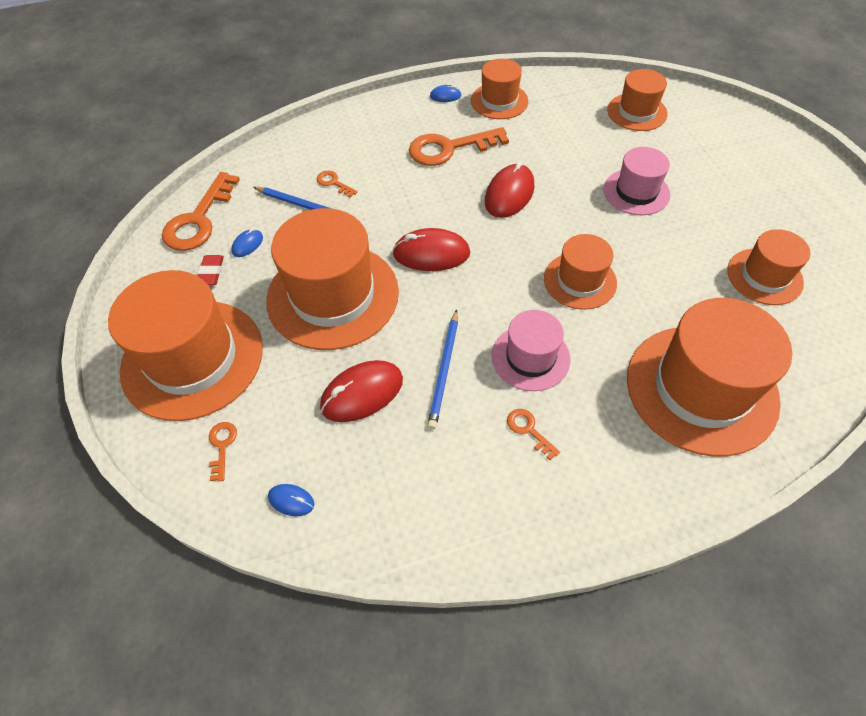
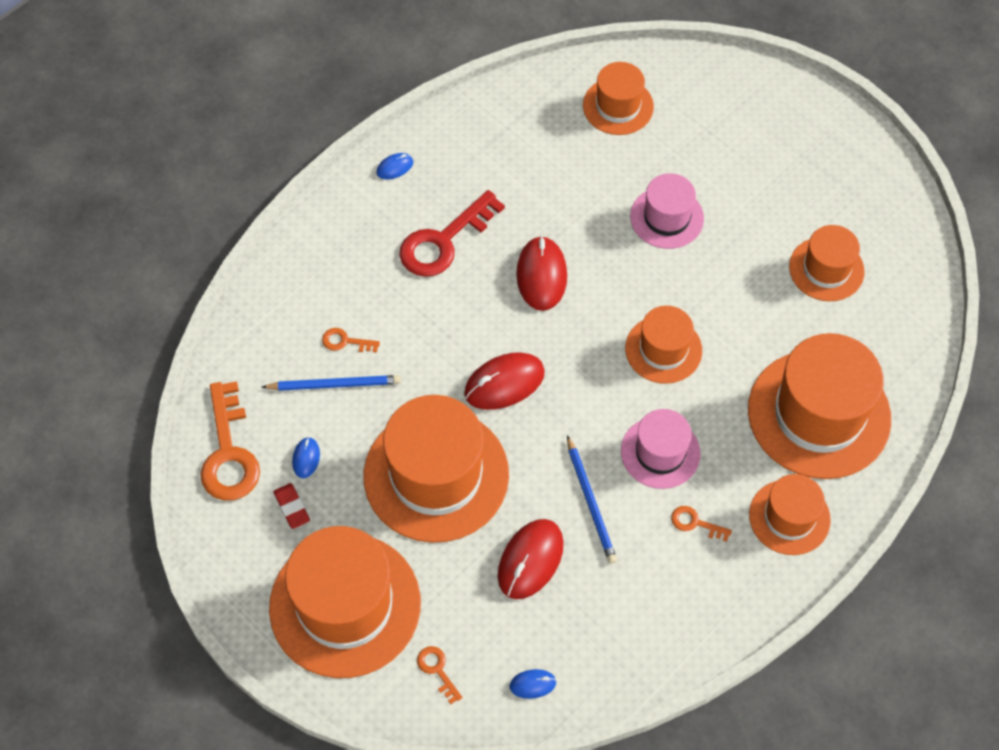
camera: 30 degrees left, 5 degrees up
orange key [409,127,509,166] -> red key [399,190,505,277]
orange hat [471,59,528,119] -> orange hat moved to [749,474,831,555]

